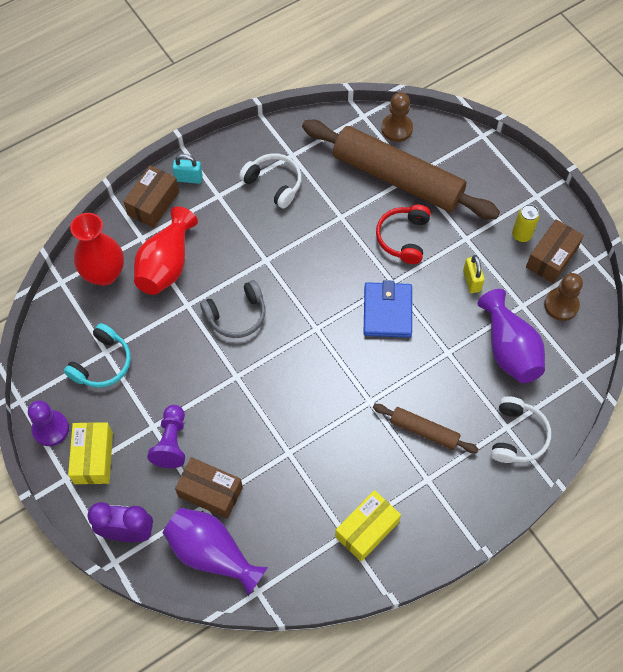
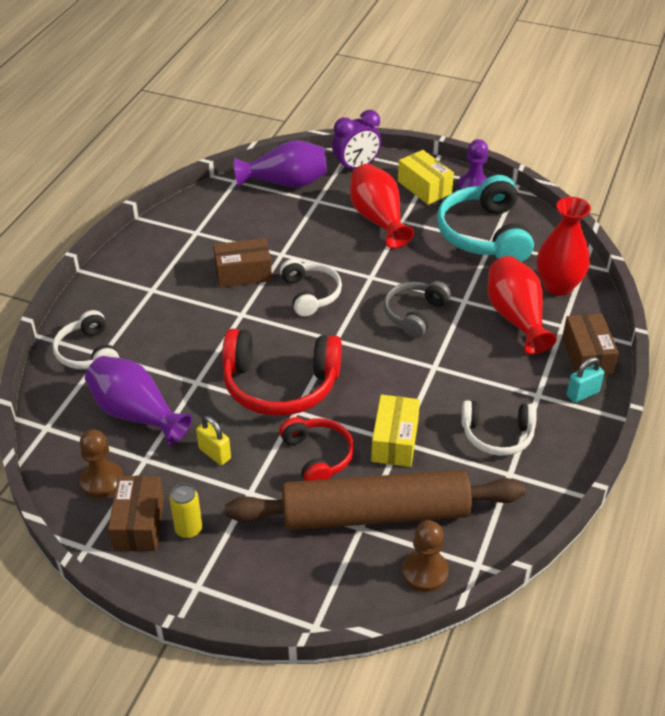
camera: 145 degrees right, 20 degrees down
turquoise headphones [64,323,131,388] -> turquoise headphones [437,175,534,262], size x1.67
purple pawn [147,405,185,468] -> red vase [350,164,414,248]
brown box [175,457,243,519] -> brown box moved to [213,238,272,288]
yellow box [335,490,401,562] -> yellow box moved to [371,395,420,467]
blue wallet [364,280,412,338] -> red headphones [222,329,342,416]
brown rolling pin [373,404,479,453] -> none
none -> white headphones [280,259,342,317]

